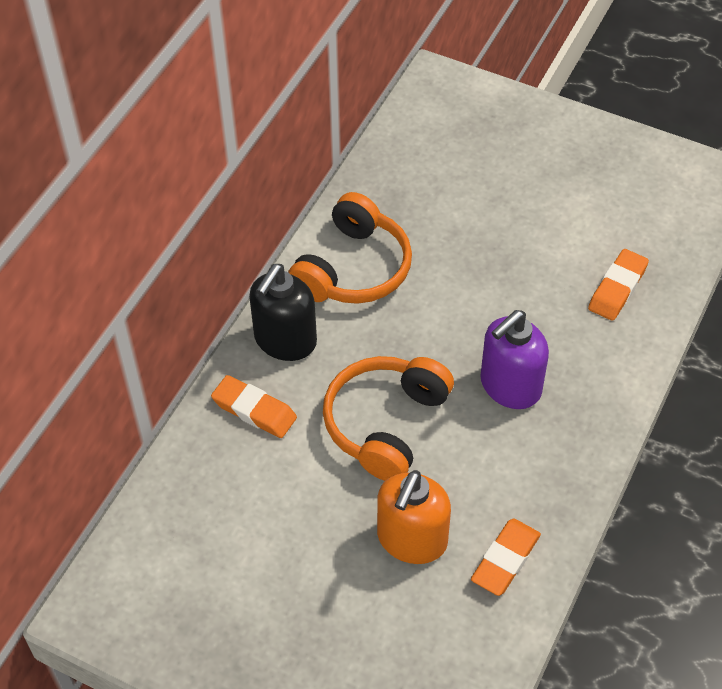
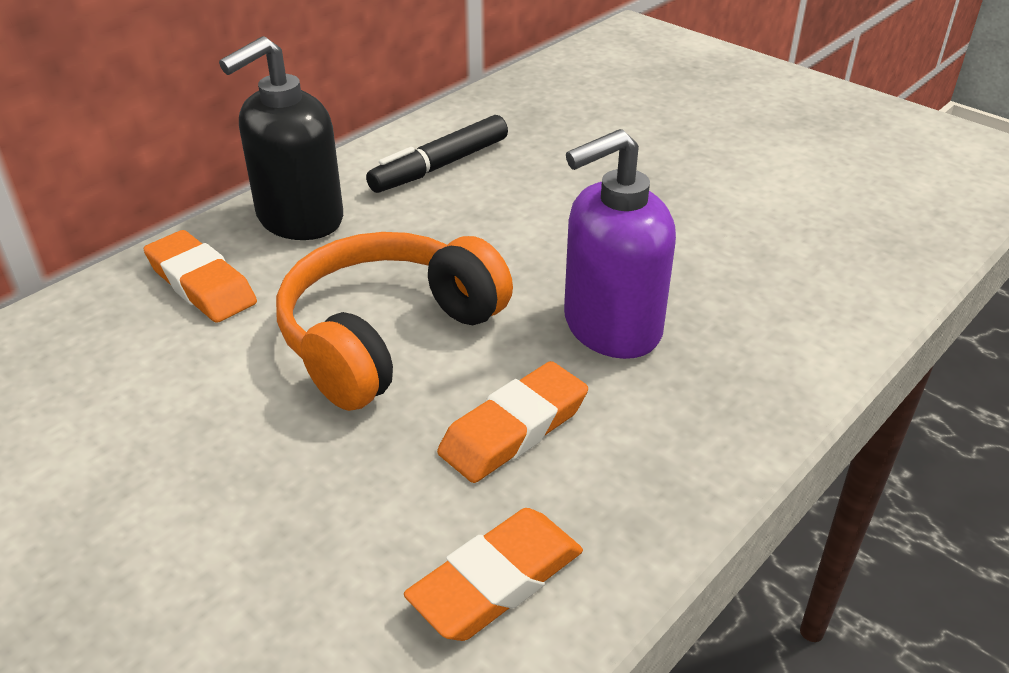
camera: 15 degrees right, 15 degrees down
orange headphones [288,192,412,304] -> black marker [366,115,508,193]
orange soap dispenser [377,470,451,564] -> none
orange eraser [588,249,649,321] -> orange eraser moved to [437,361,588,483]

